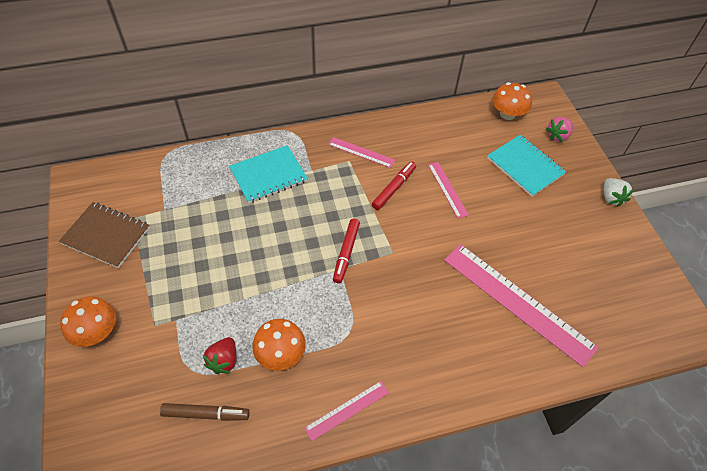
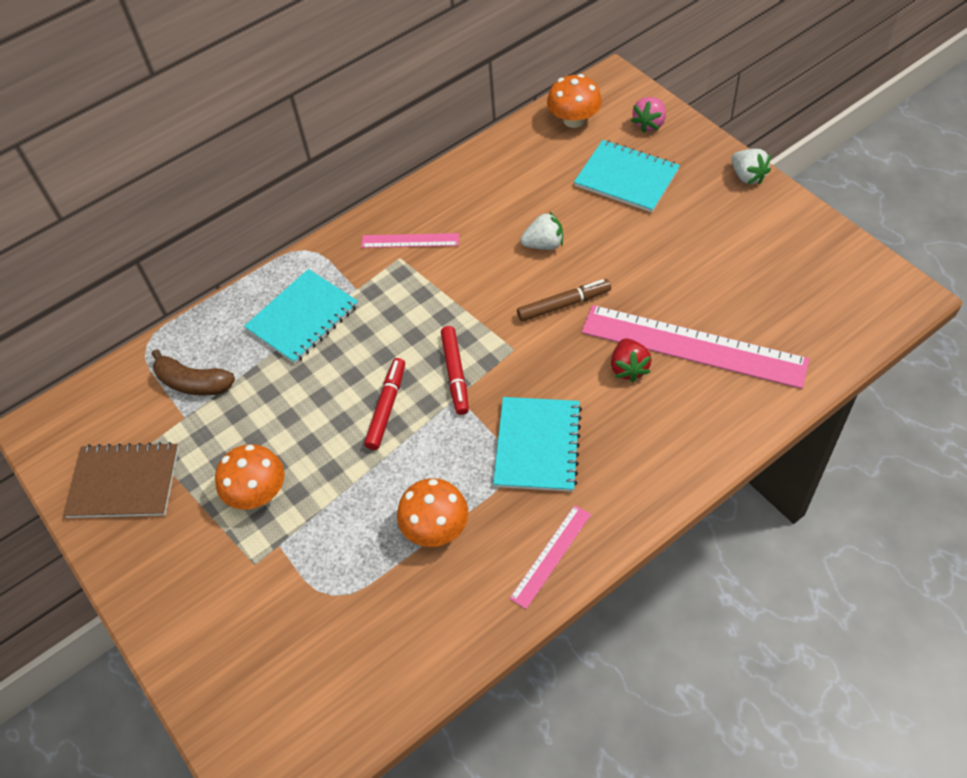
camera: 15 degrees left, 0 degrees up
orange mushroom [60,296,116,347] -> orange mushroom moved to [215,444,285,510]
brown marker [160,403,250,421] -> brown marker moved to [517,279,611,322]
red strawberry [203,337,236,374] -> red strawberry moved to [611,338,652,382]
red marker [372,161,416,210] -> red marker moved to [364,358,405,450]
pink ruler [428,162,469,219] -> white strawberry [520,211,563,250]
none -> brown banana [152,349,235,396]
none -> turquoise notebook [493,397,582,492]

